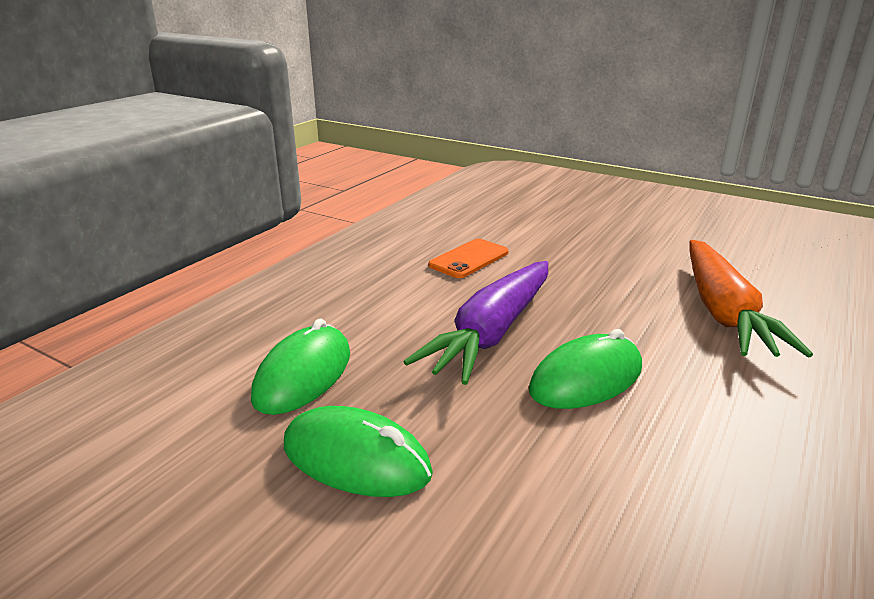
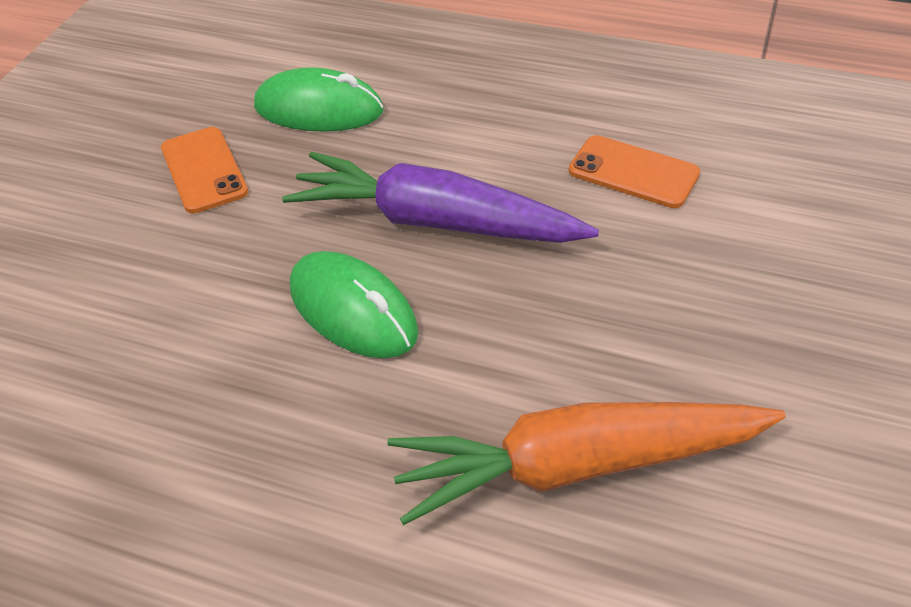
camera: 80 degrees right, 20 degrees up
green mouse [284,406,433,497] -> orange phone [161,127,248,214]

